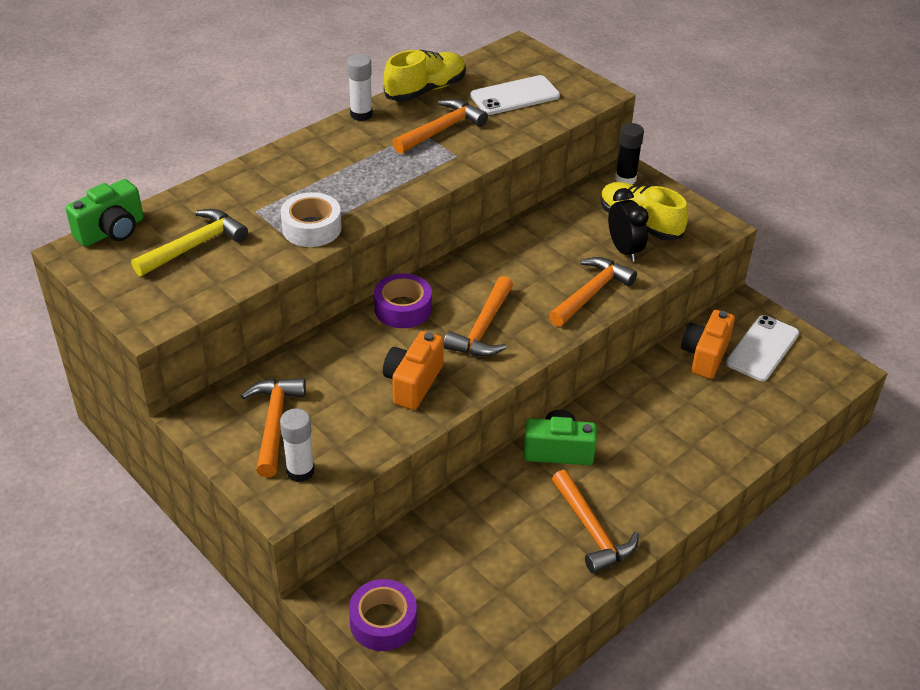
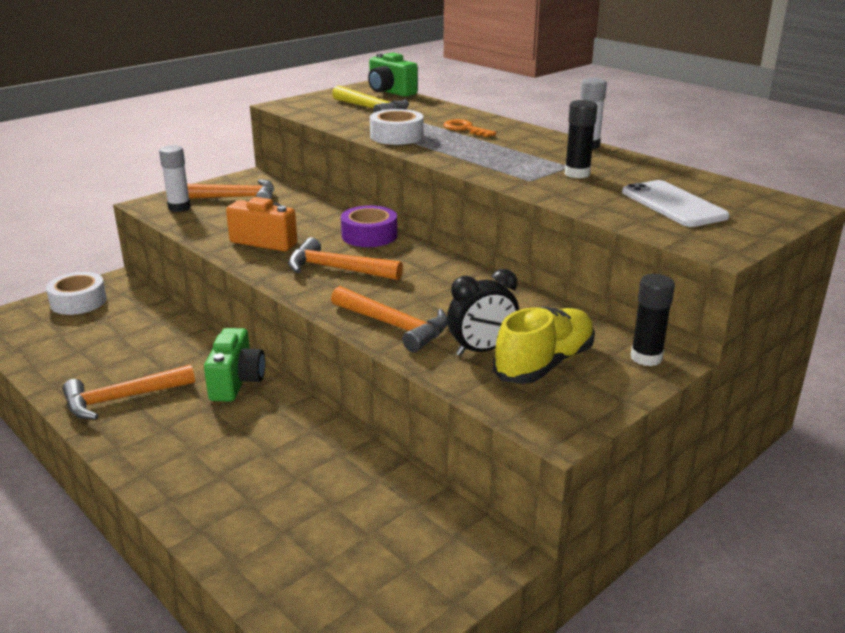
camera: 90 degrees right, 15 degrees down
purple tape [349,579,417,651] -> white tape [46,272,107,315]
yellow shoe [384,50,466,102] -> none
orange hammer [392,99,488,154] -> black glue stick [565,100,598,178]
orange camera [681,310,735,379] -> none
white phone [726,315,799,381] -> none
none -> orange key [443,119,496,137]

